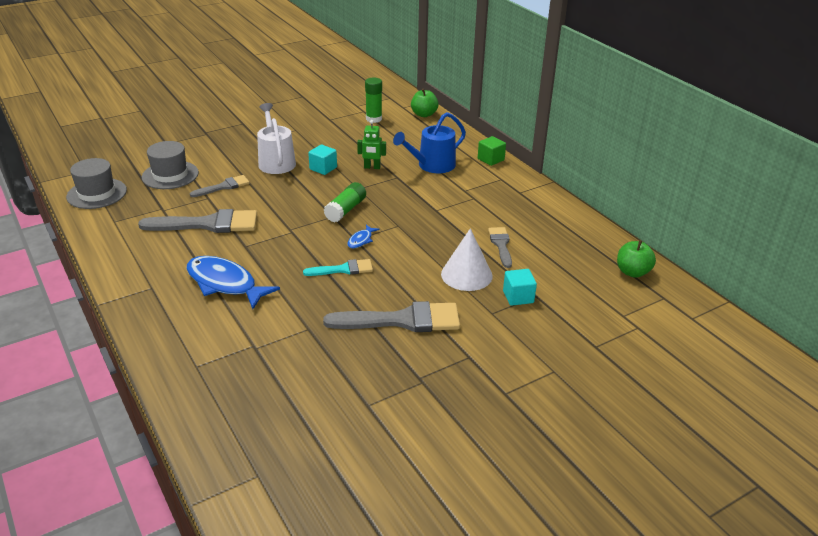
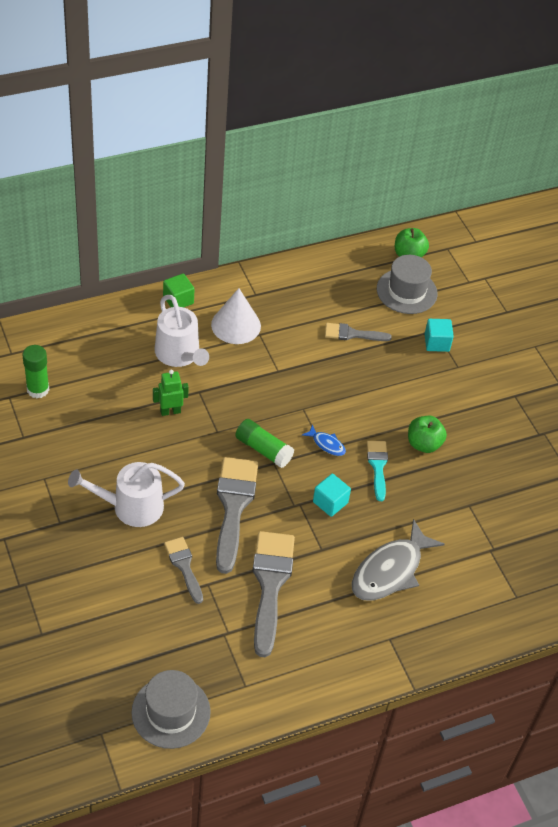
camera: 85 degrees left, 15 degrees up
grey hat [142,141,199,189] -> grey hat moved to [377,255,438,314]
blue fish [186,256,280,309] -> grey fish [352,519,445,601]
turquoise cube [308,145,337,175] -> turquoise cube moved to [313,474,351,517]
grey brush [323,301,460,332] -> grey brush moved to [216,457,258,574]
green robot [357,120,386,169] -> green robot turned 120 degrees counterclockwise [153,370,189,416]
blue watering can [393,112,466,173] -> white watering can [155,295,209,367]
green apple [411,89,439,117] -> green apple moved to [408,416,447,453]
white cone [441,228,493,291] -> white cone moved to [211,288,261,344]

